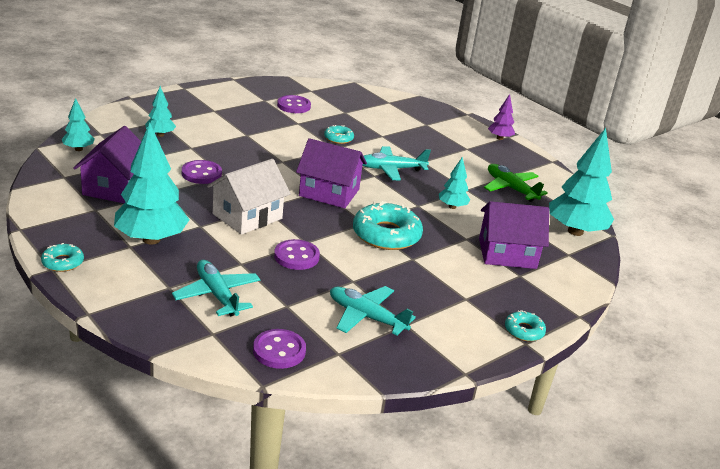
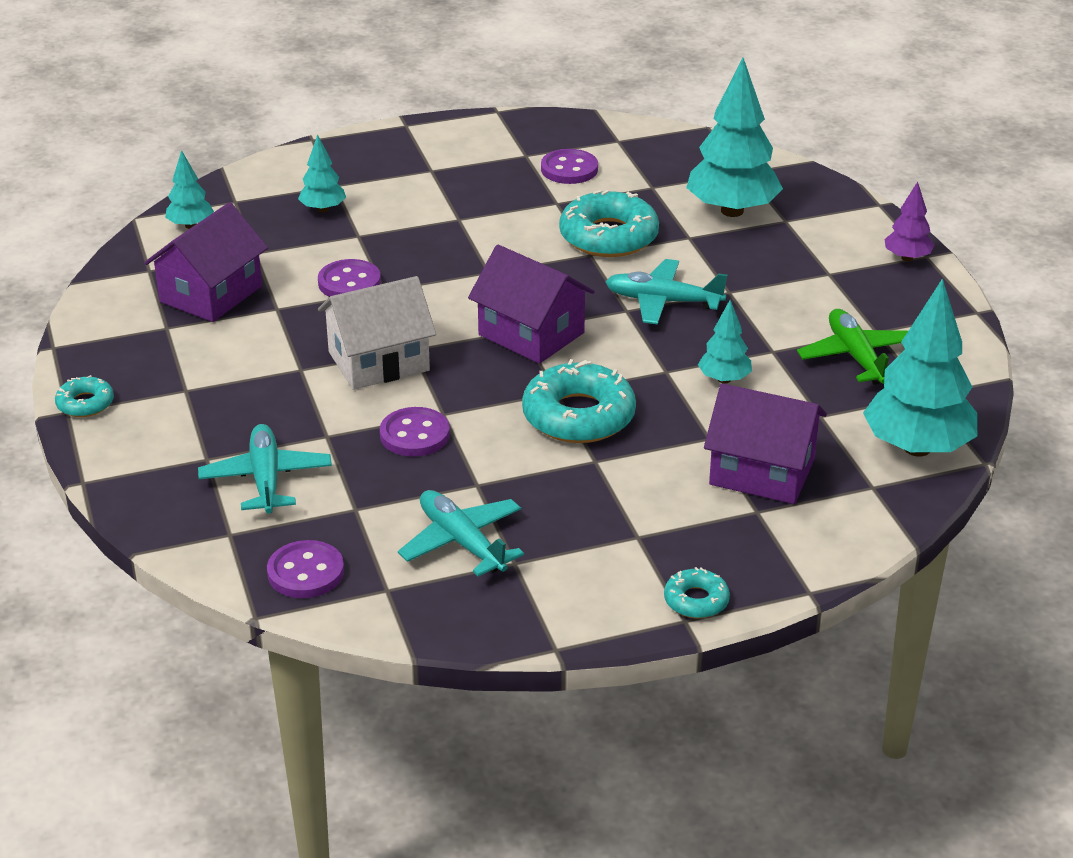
camera: 25 degrees right, 5 degrees up
turquoise tree [114,122,189,245] -> turquoise tree moved to [686,58,783,217]
turquoise donut [324,125,354,144] -> turquoise donut [559,190,659,257], size x1.95

